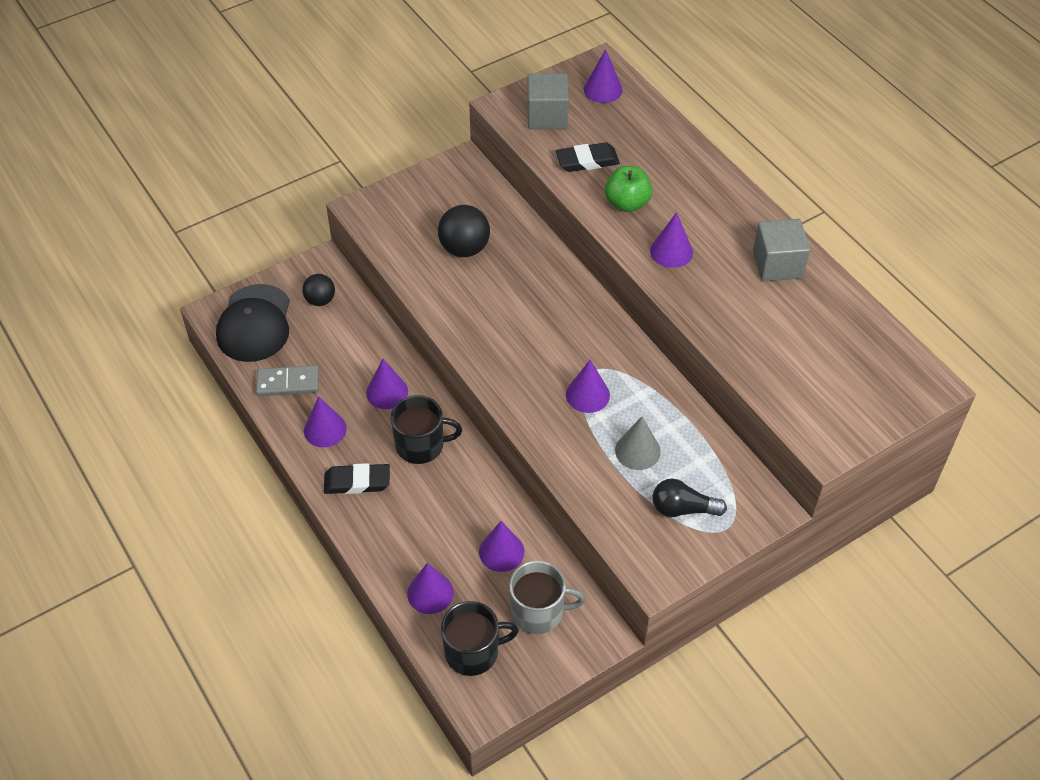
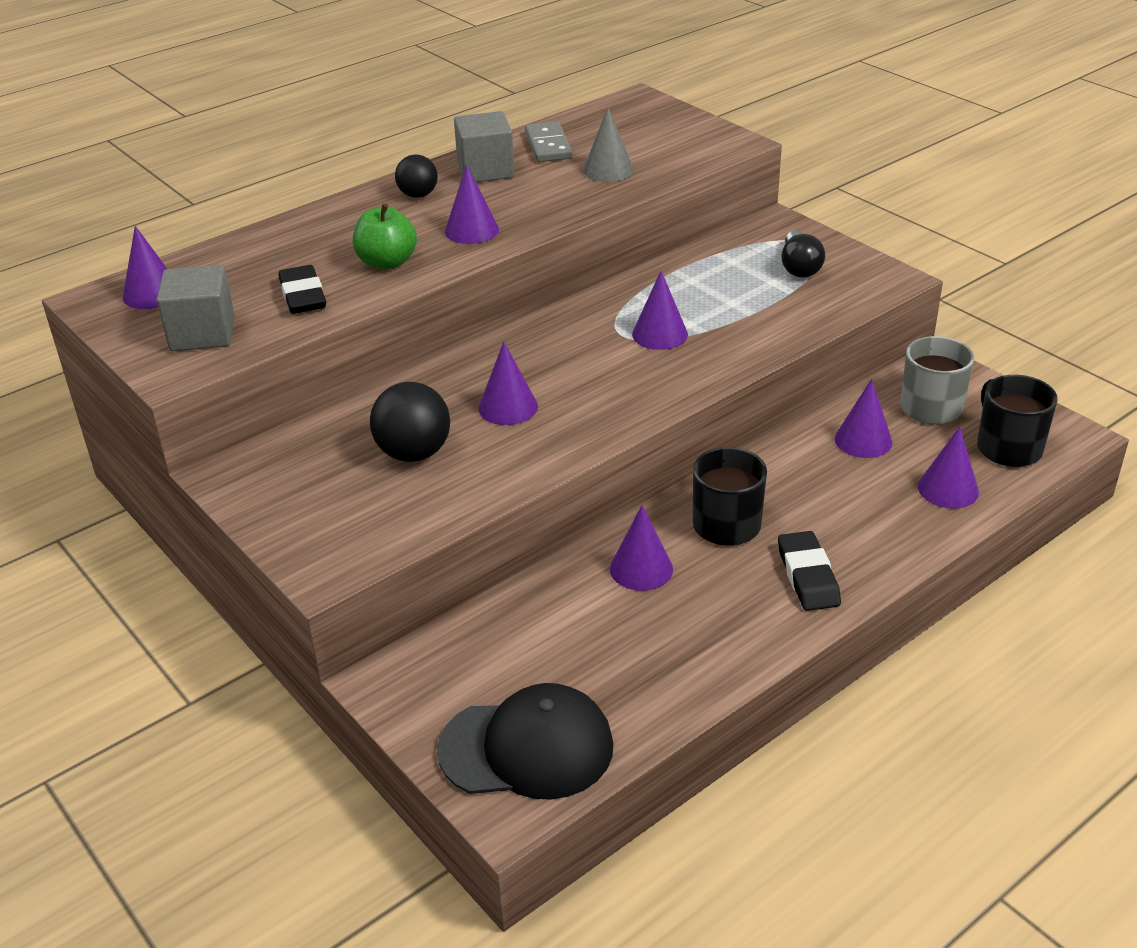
camera: 95 degrees left, 15 degrees down
grey domino [256,365,319,396] -> grey domino moved to [525,121,572,162]
black ball [302,274,335,306] -> black ball moved to [395,154,438,198]
purple cone [304,396,347,447] -> purple cone moved to [478,341,538,425]
grey cone [615,417,661,470] -> grey cone moved to [583,107,634,182]

